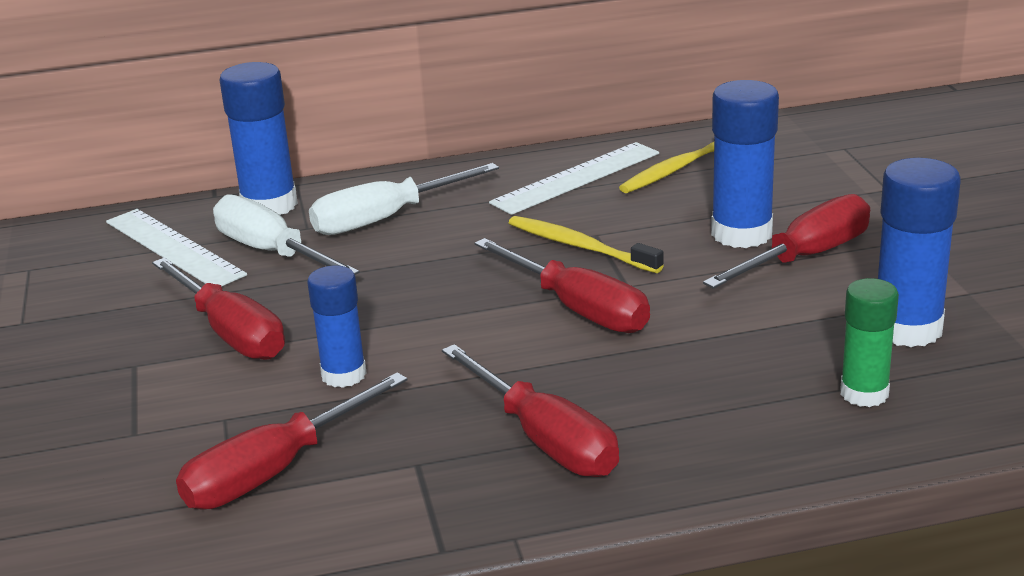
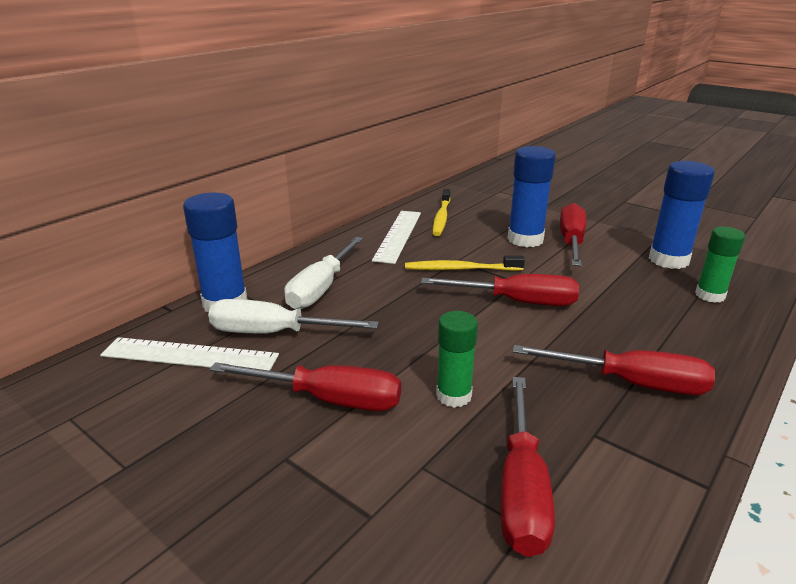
camera: 40 degrees left, 0 degrees up
blue glue stick [307,266,367,388] -> green glue stick [436,311,478,408]

